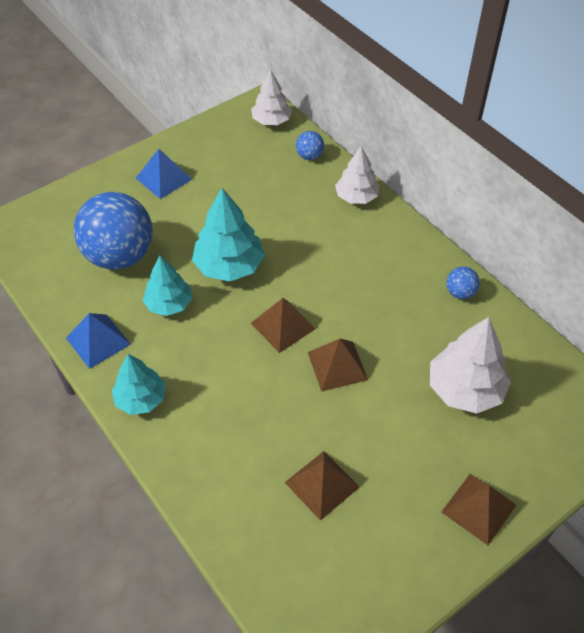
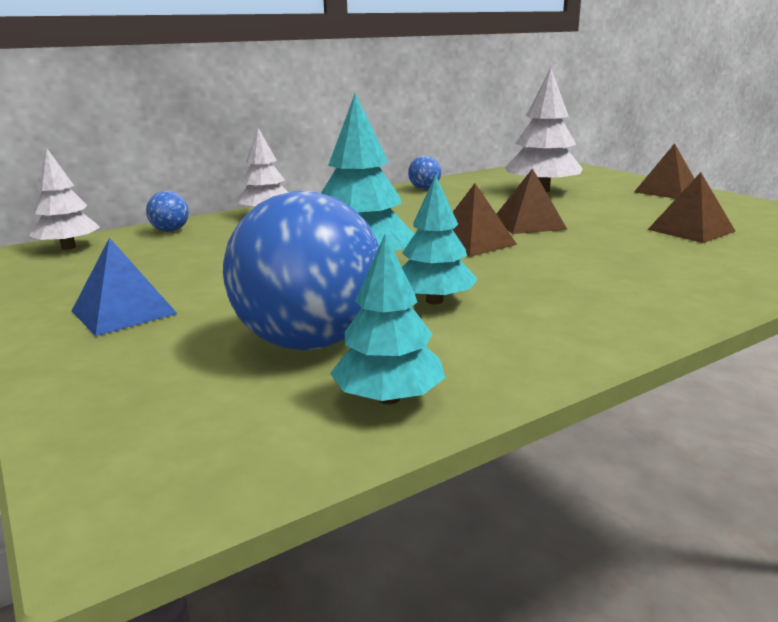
camera: 85 degrees left, 30 degrees down
blue pyramid [66,313,131,369] -> none
turquoise tree [112,354,166,415] -> turquoise tree moved to [330,234,446,404]

